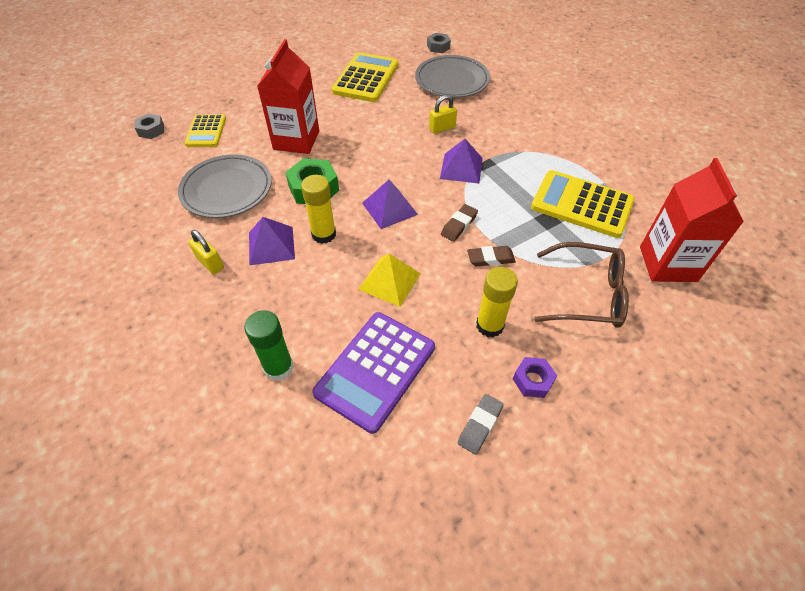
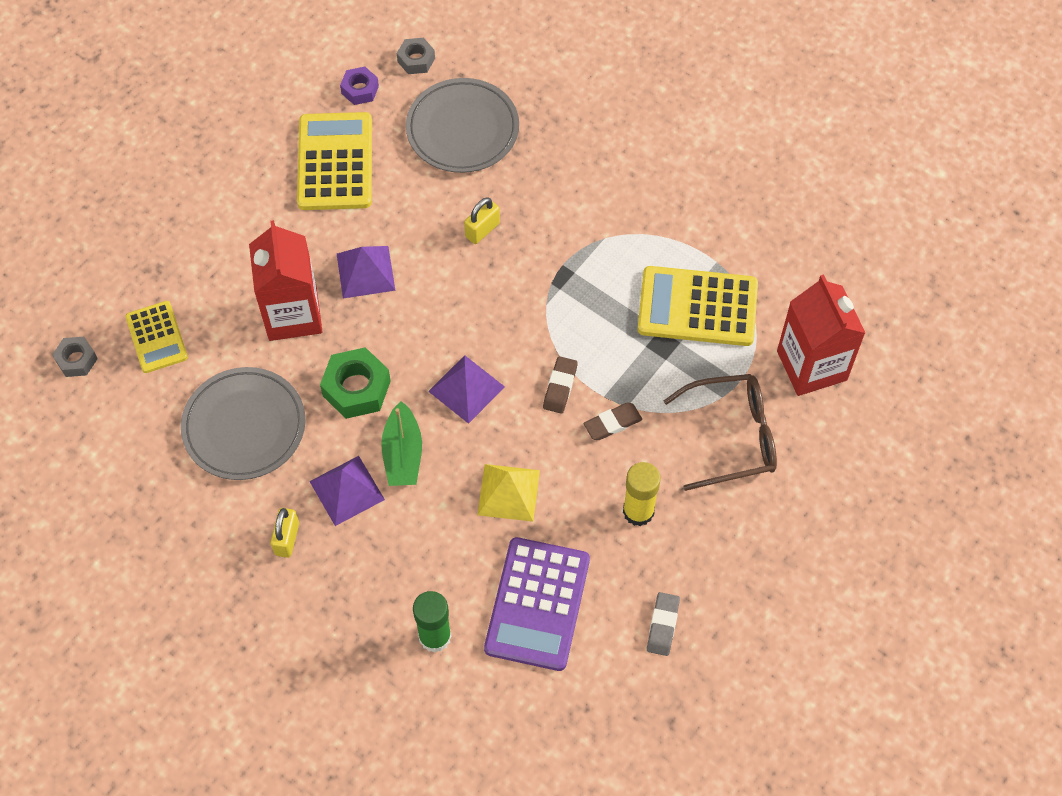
camera: 20 degrees left, 10 degrees up
yellow padlock [189,230,224,274] -> yellow padlock turned 75 degrees clockwise [271,508,299,558]
yellow glue stick [301,175,336,244] -> green boat [381,401,422,486]
purple pyramid [440,139,483,184] -> purple pyramid moved to [337,246,396,299]
purple nut [513,357,557,398] -> purple nut moved to [340,67,379,105]

